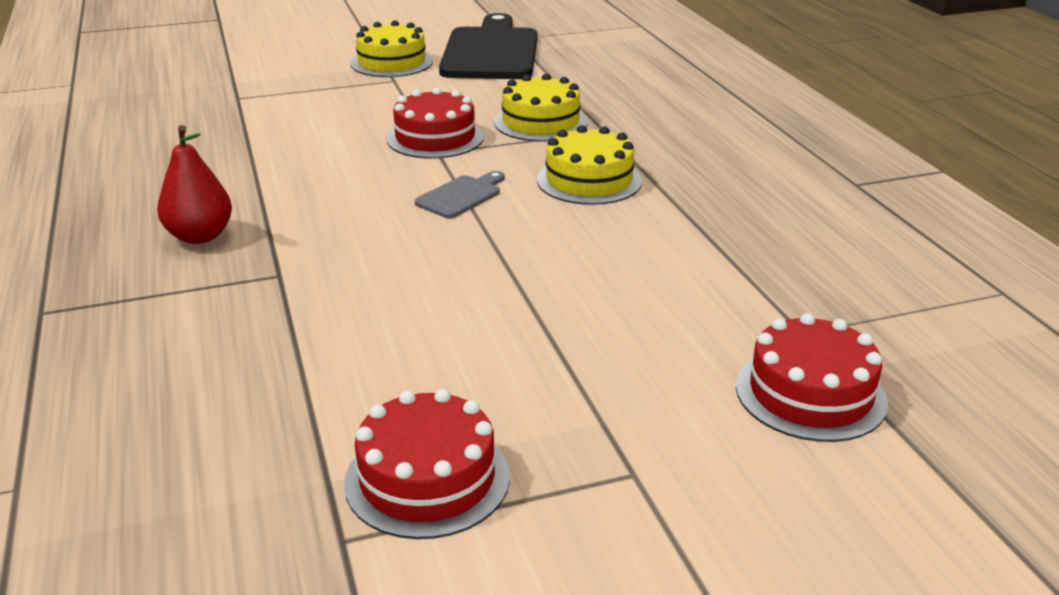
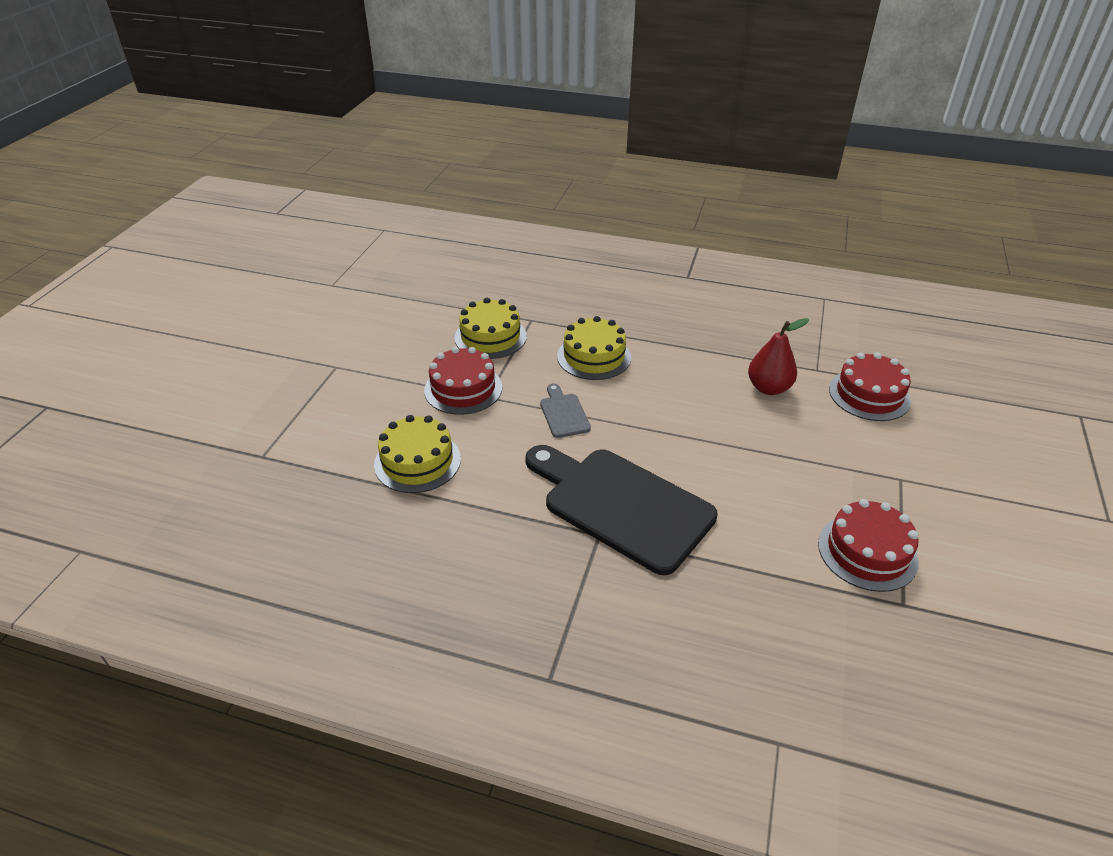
camera: 55 degrees left, 10 degrees up
red pear [157,125,232,244] -> red pear moved to [748,318,809,395]
yellow cake [351,20,433,77] -> yellow cake moved to [374,415,461,493]
black cutting board [439,13,538,79] -> black cutting board moved to [525,445,718,575]

